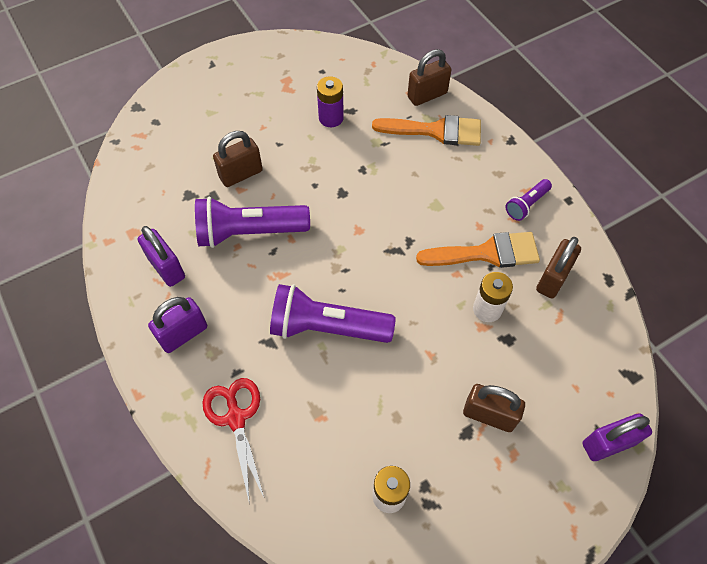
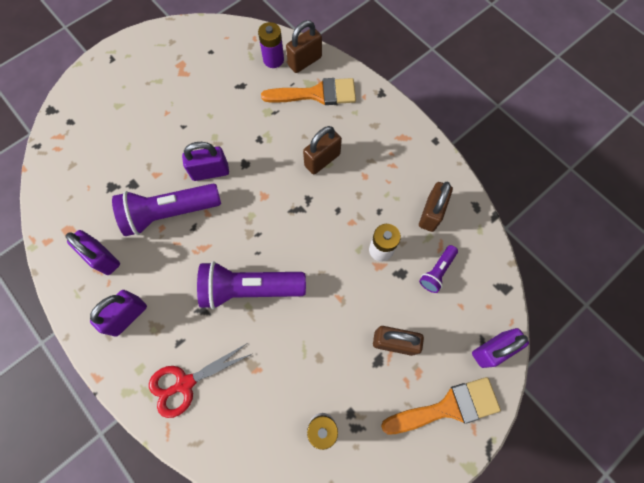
camera: 10 degrees left, 10 degrees up
red scissors [202,378,264,505] -> red scissors turned 90 degrees counterclockwise [149,344,252,418]
brown padlock [213,131,263,187] -> brown padlock moved to [303,126,342,174]
purple battery [317,76,344,127] -> purple battery moved to [258,22,284,68]
orange brush [416,232,540,268] -> orange brush moved to [381,377,501,434]
purple flashlight [506,179,552,221] -> purple flashlight moved to [419,245,458,293]
none -> purple padlock [182,142,229,181]

